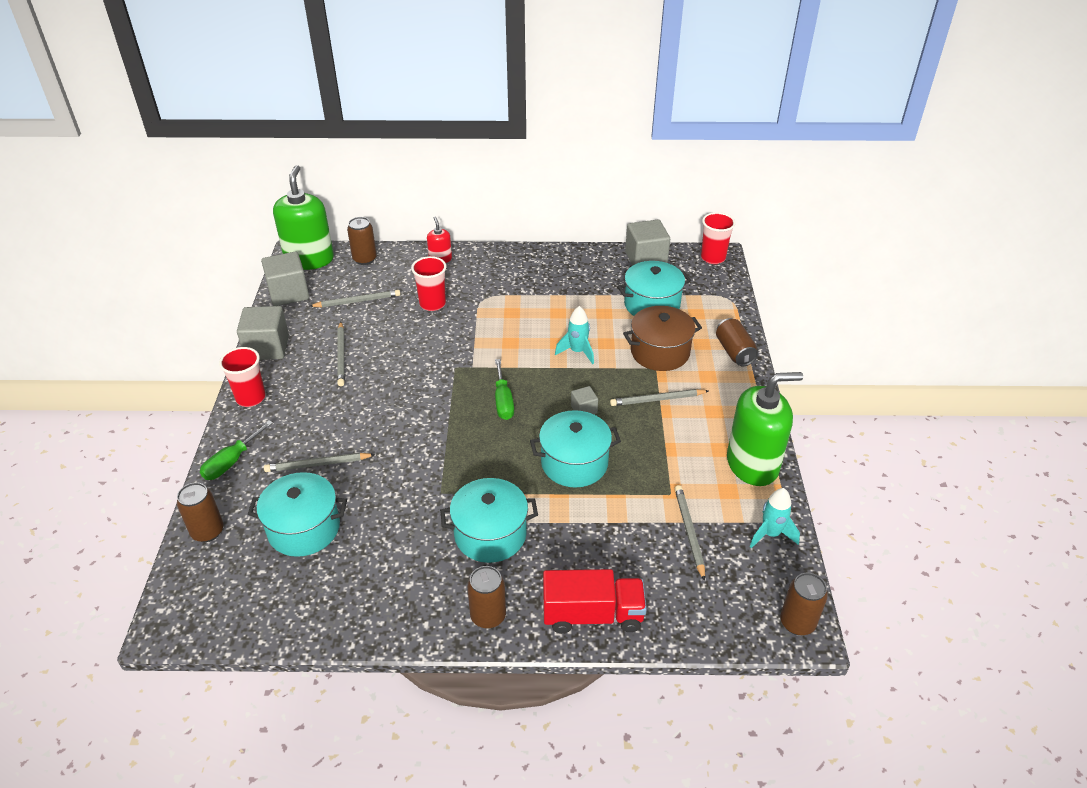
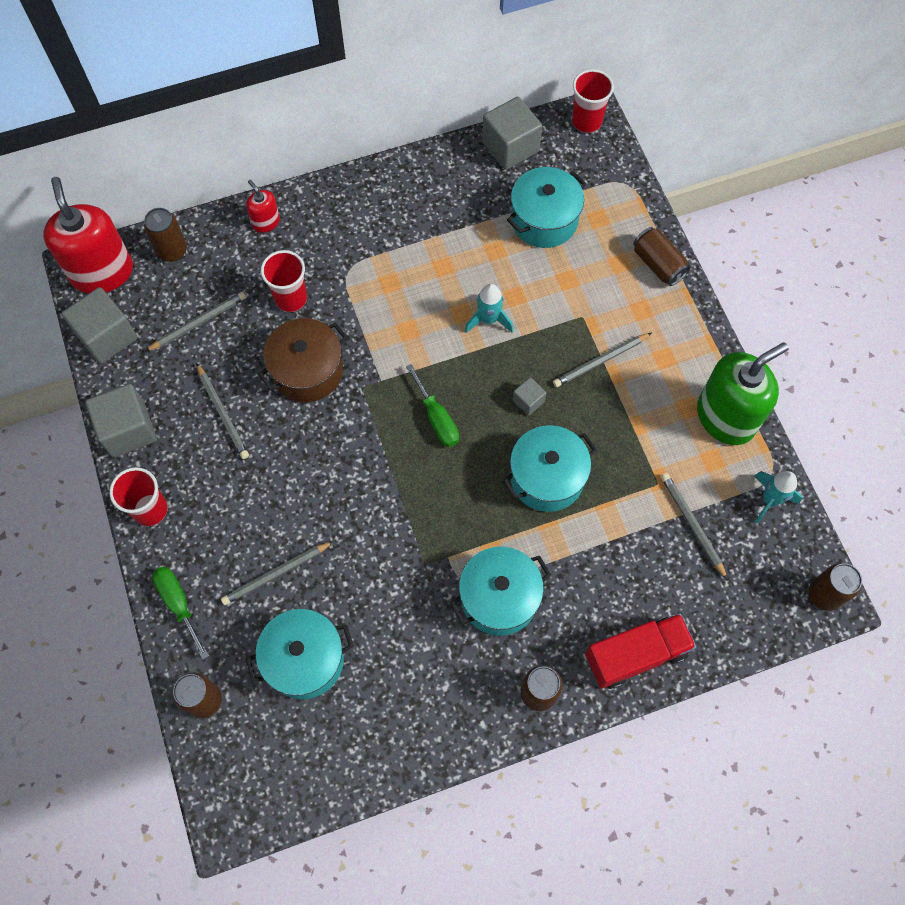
camera: 20 degrees left, 25 degrees up
green screwdriver [200,420,273,480] -> green screwdriver turned 135 degrees clockwise [152,566,209,659]
green soap dispenser [273,165,334,270] -> red soap dispenser [43,177,133,294]
brown pot [623,306,702,371] -> brown pot moved to [258,318,348,402]

